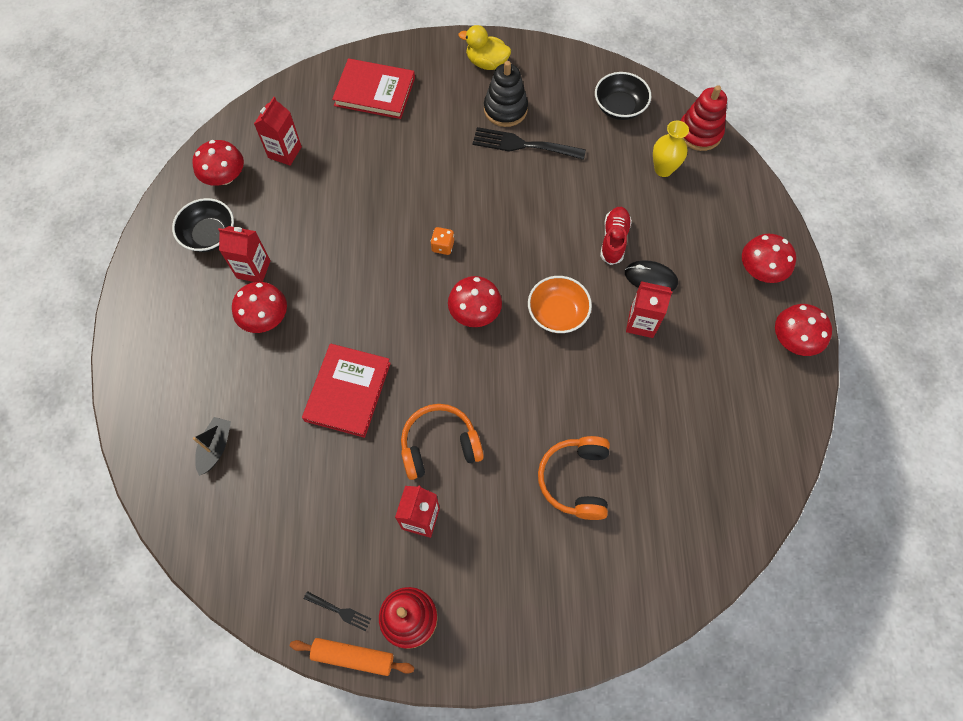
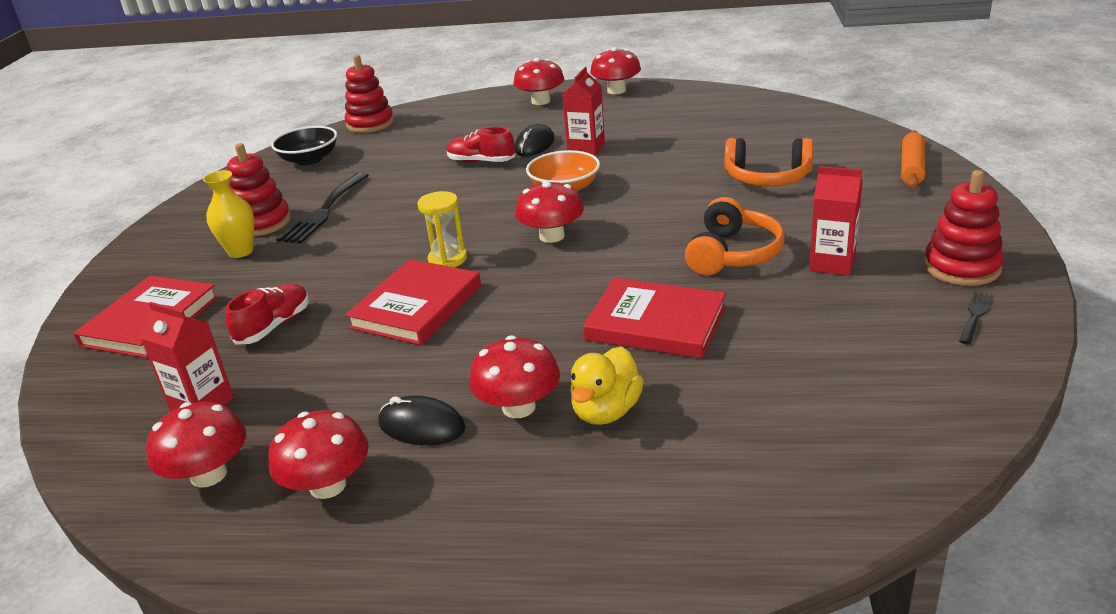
camera: 80 degrees left, 35 degrees down
black bowl [172,198,234,252] -> red mushroom [268,410,368,499]
black boat [193,417,231,476] -> none
red carton [218,226,271,282] -> black mouse [379,396,466,445]
orange rolling pin [290,638,414,676] -> orange rolling pin moved to [901,130,925,189]
orange headphones [401,404,484,480] -> orange headphones turned 150 degrees counterclockwise [685,197,785,275]
orange dice [431,227,454,255] -> yellow hourglass [417,191,467,267]
yellow duck [459,25,511,70] -> yellow duck moved to [570,347,644,425]
black stacking toy [484,61,528,127] -> red stacking toy [227,143,291,236]
yellow vase [653,120,689,177] -> yellow vase moved to [203,170,254,258]
none -> red shoe [225,284,309,345]
none -> red book [345,259,481,345]

